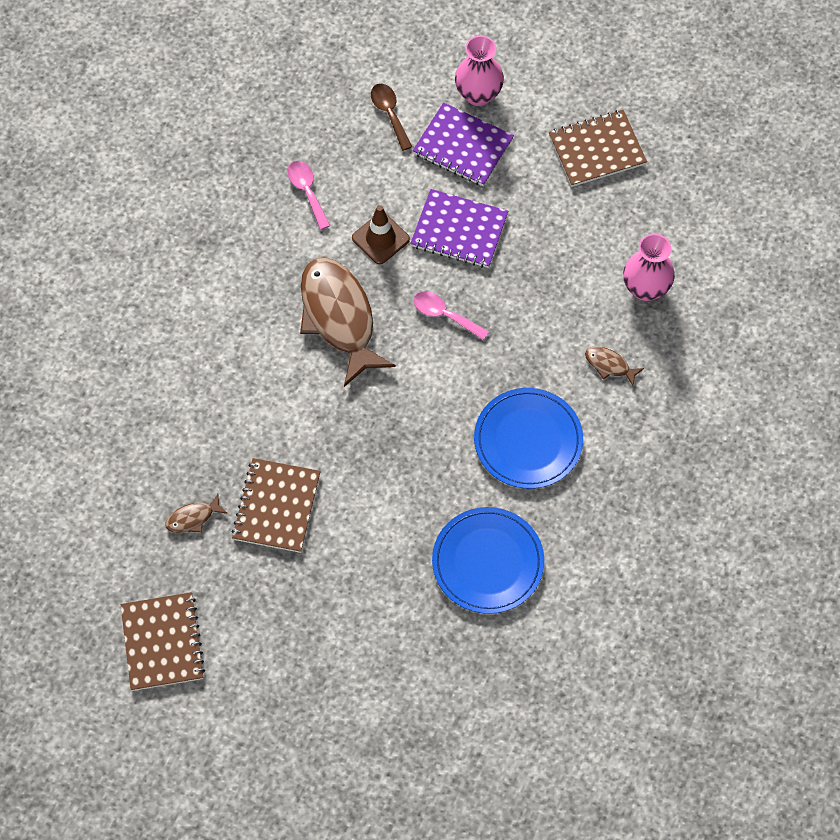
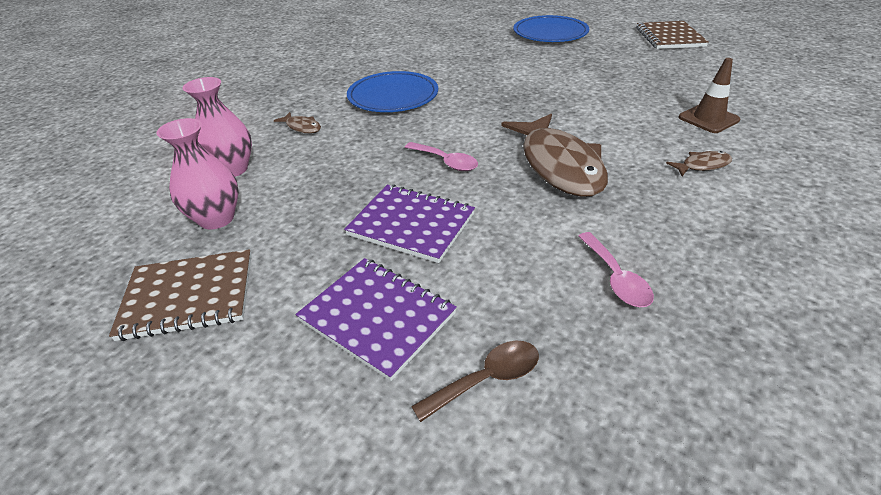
camera: 170 degrees left, 25 degrees down
brown fish [165,494,228,533] -> brown fish moved to [666,151,732,176]
brown notebook [231,458,321,553] -> none
brown traffic cone [352,205,410,264] -> brown traffic cone moved to [679,58,740,133]
brown spoon [371,84,412,151] -> brown spoon turned 105 degrees counterclockwise [411,341,539,422]
blue plate [432,507,544,614] -> blue plate moved to [513,15,589,42]
pink vase [455,35,504,106] -> pink vase moved to [156,118,238,230]

